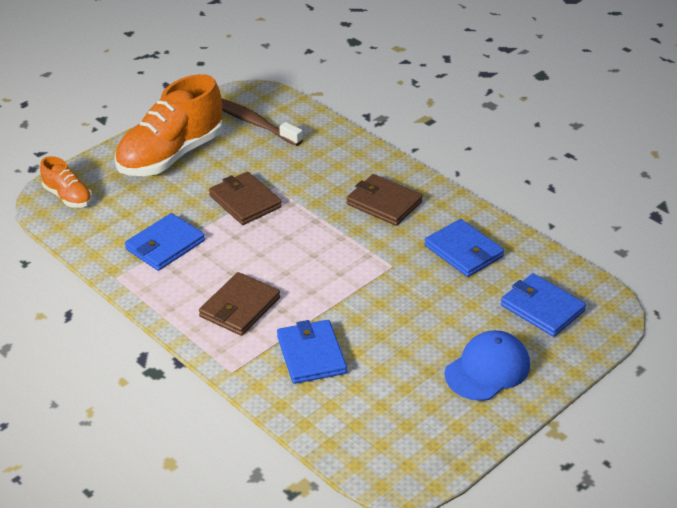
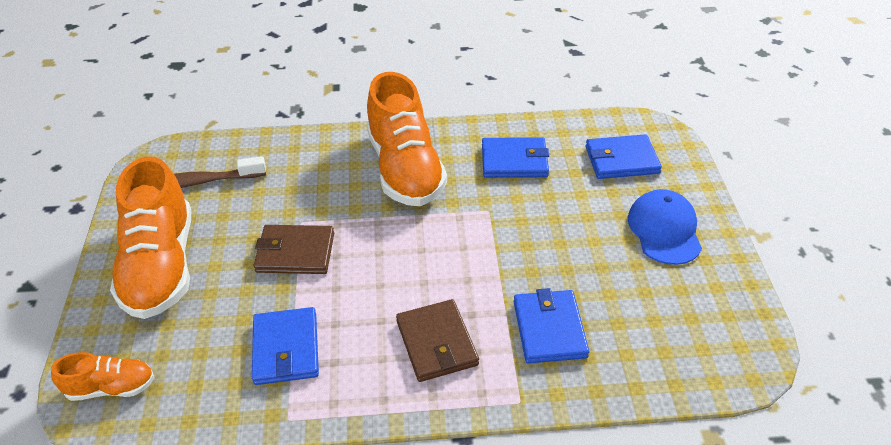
camera: 50 degrees left, 5 degrees up
blue wallet [277,320,347,384] -> blue wallet turned 60 degrees clockwise [514,288,589,364]
brown wallet [346,174,423,226] -> orange shoe [367,72,447,206]

